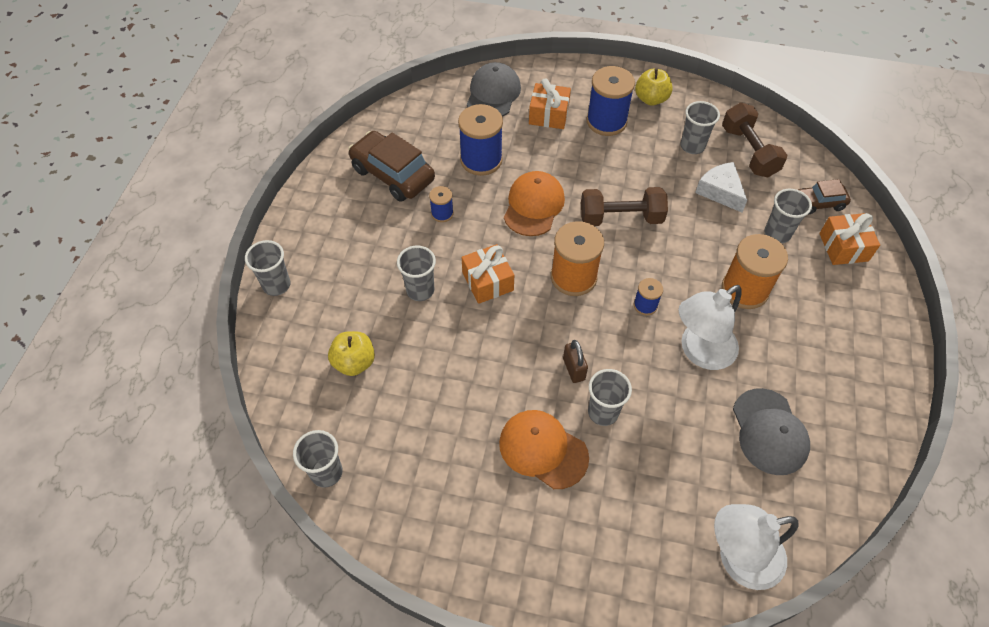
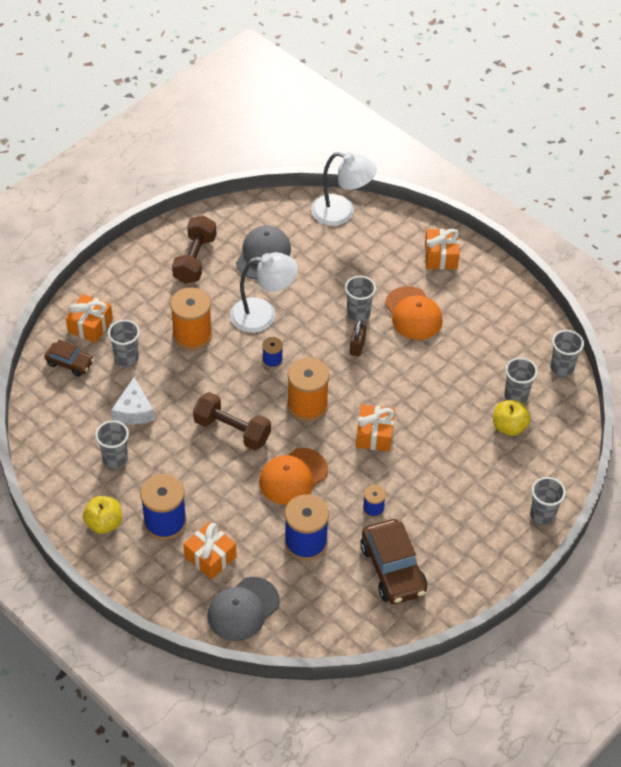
camera: 150 degrees left, 5 degrees down
grey cup [397,246,436,301] -> grey cup moved to [504,357,538,404]
brown dumbbell [722,103,787,177] -> brown dumbbell moved to [172,215,216,284]
none -> orange gift [425,229,460,269]

